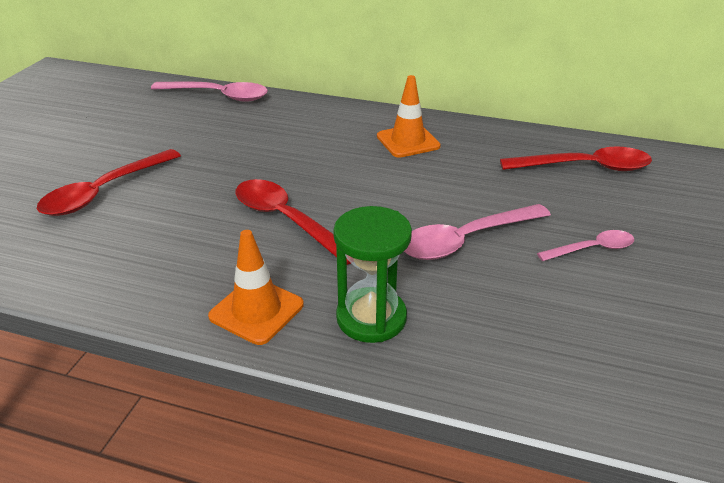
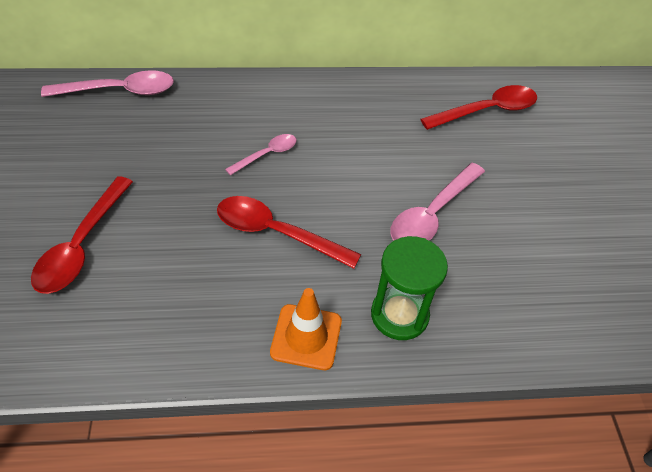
camera: 25 degrees left, 15 degrees up
orange traffic cone [377,75,441,158] -> none
pink spoon [537,230,634,261] -> pink spoon moved to [225,134,297,175]

